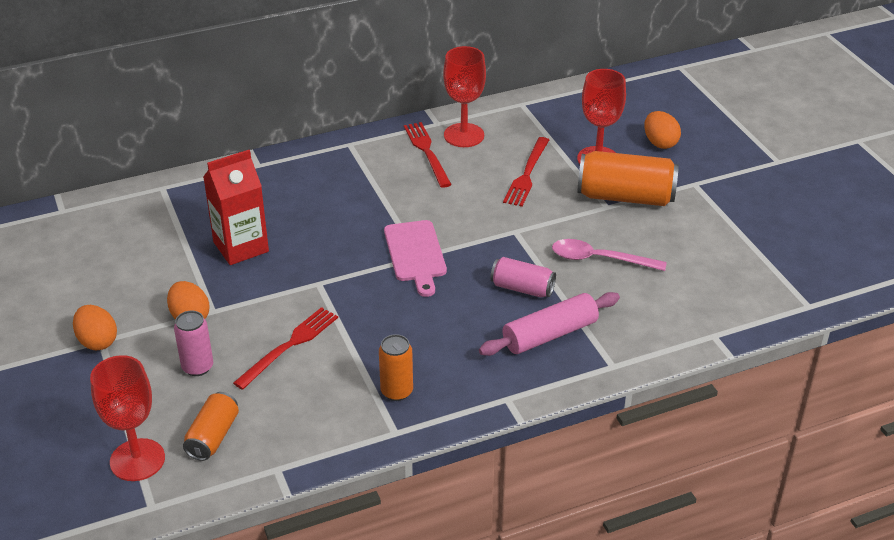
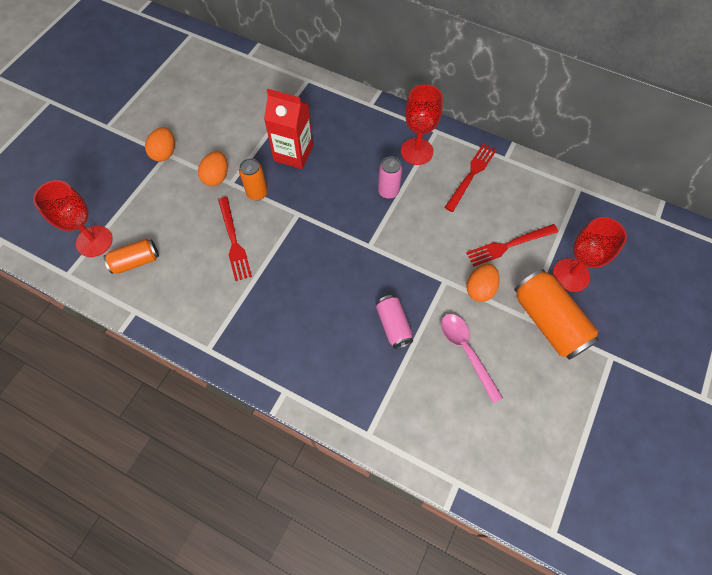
camera: 50 degrees right, 25 degrees up
pink can [174,311,213,376] -> pink can moved to [378,157,402,199]
red fork [233,307,338,390] -> red fork turned 75 degrees clockwise [218,197,252,281]
orange can [379,334,413,401] -> orange can moved to [239,158,268,201]
pink cutting board [384,220,447,297] -> none
red goblet [443,46,486,147] -> red goblet moved to [401,84,443,165]
pink rolling pin [479,292,620,356] -> none
orange egg [644,111,681,149] -> orange egg moved to [466,264,499,302]

